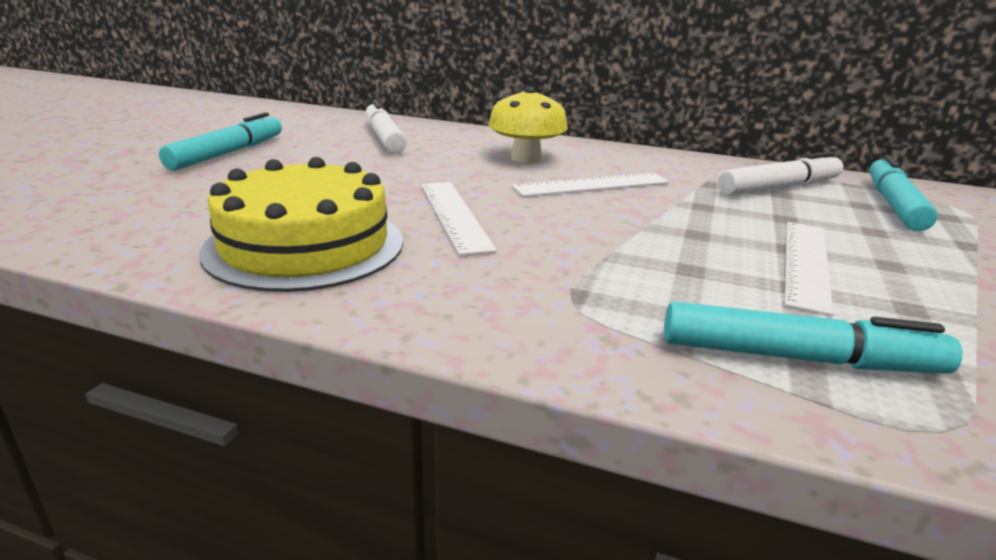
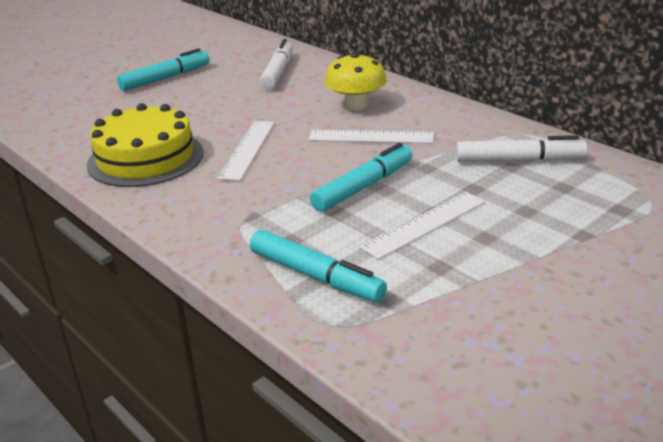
camera: 30 degrees right, 5 degrees up
turquoise marker [869,155,938,231] -> turquoise marker moved to [310,143,412,212]

